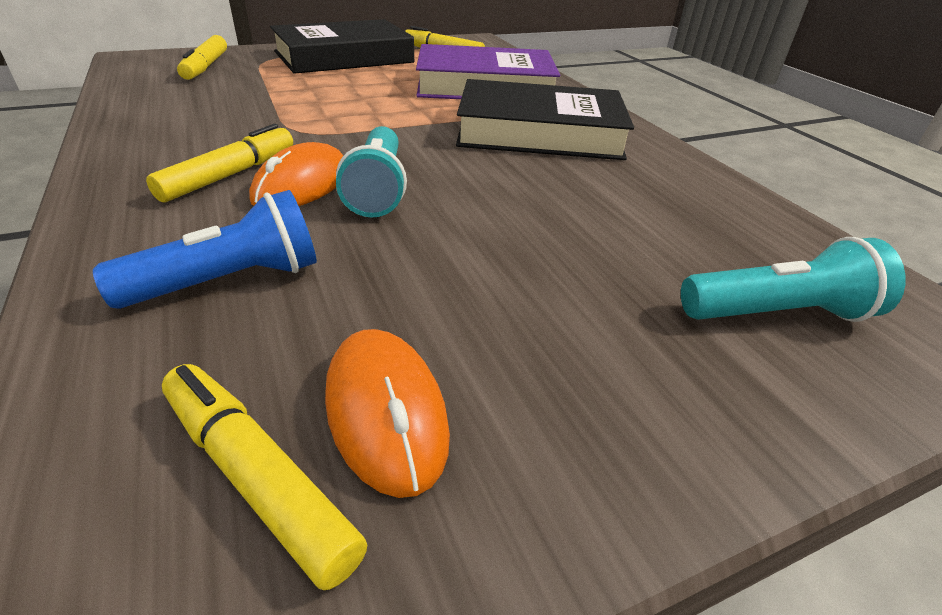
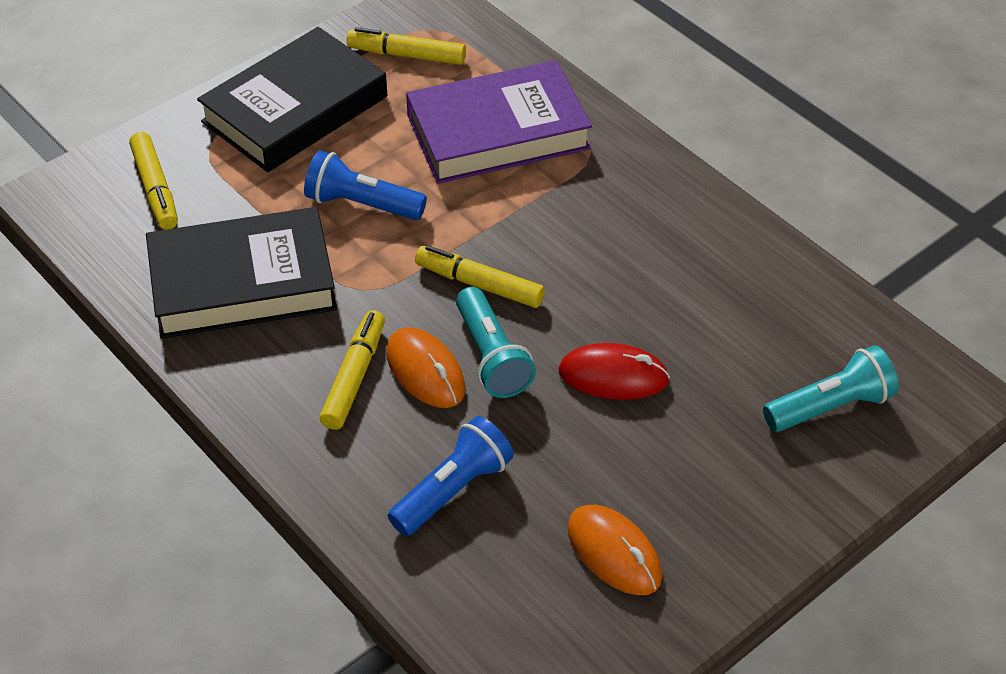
camera: 15 degrees left, 10 degrees up
yellow marker [162,364,367,590] -> yellow marker moved to [415,245,545,308]
orange mouse [249,142,343,206] -> orange mouse turned 45 degrees counterclockwise [386,327,465,408]
black book [456,79,634,160] -> black book moved to [146,207,337,339]
none -> blue flashlight [304,150,427,220]
none -> red mouse [558,343,670,400]

